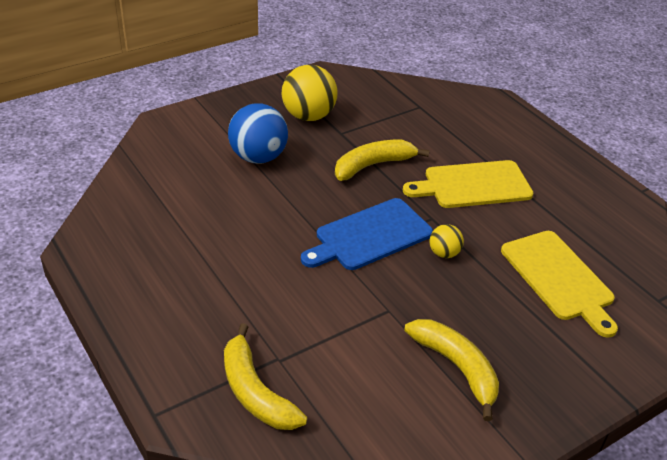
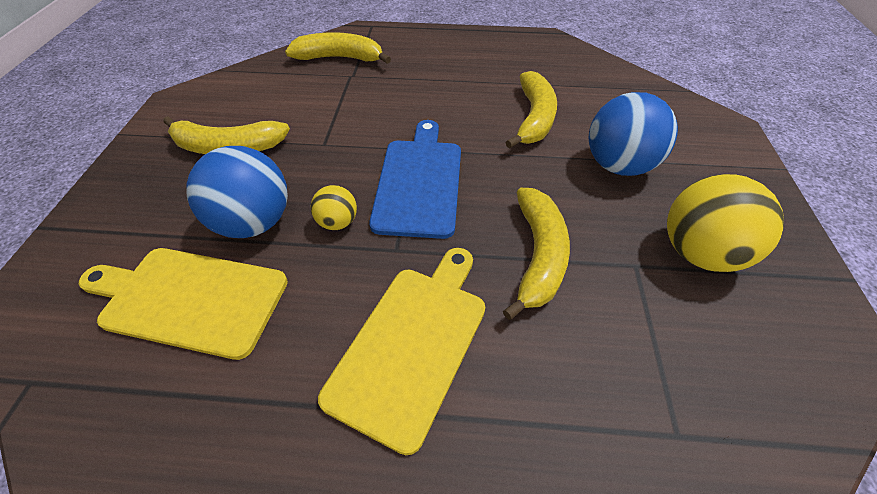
camera: 130 degrees right, 10 degrees up
none -> blue ball [186,146,288,238]
none -> yellow banana [505,71,557,149]

